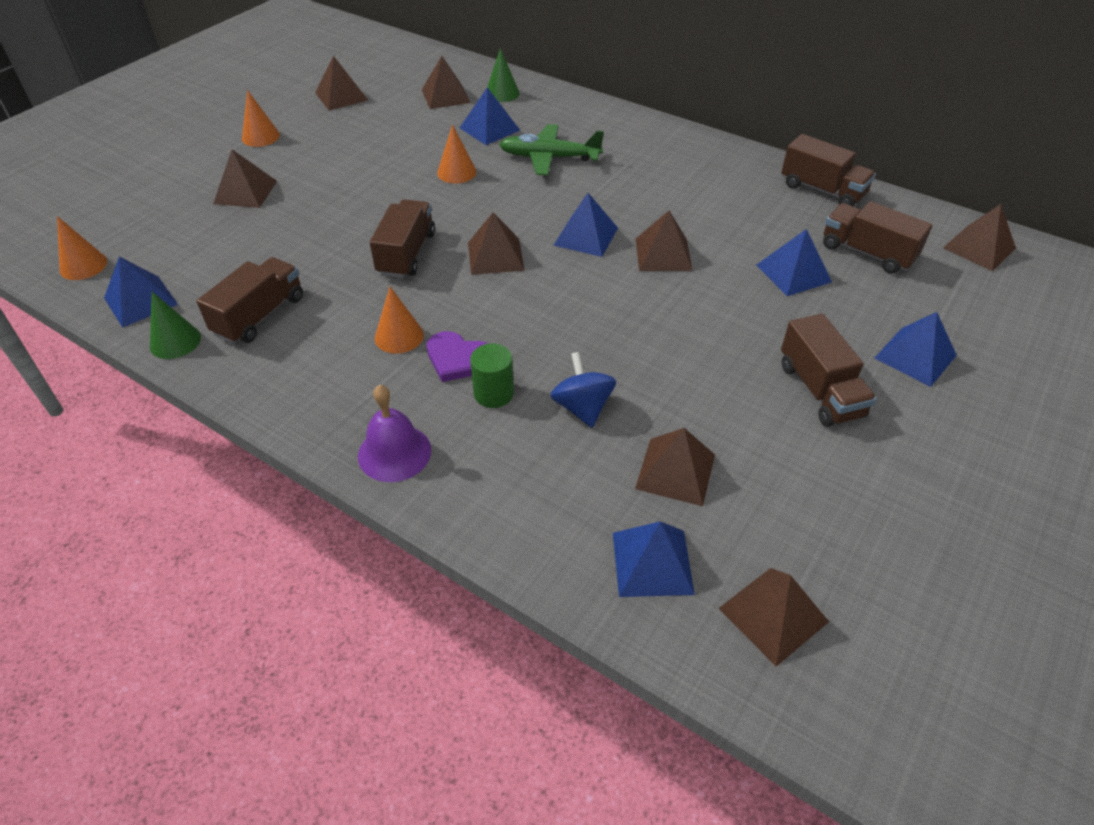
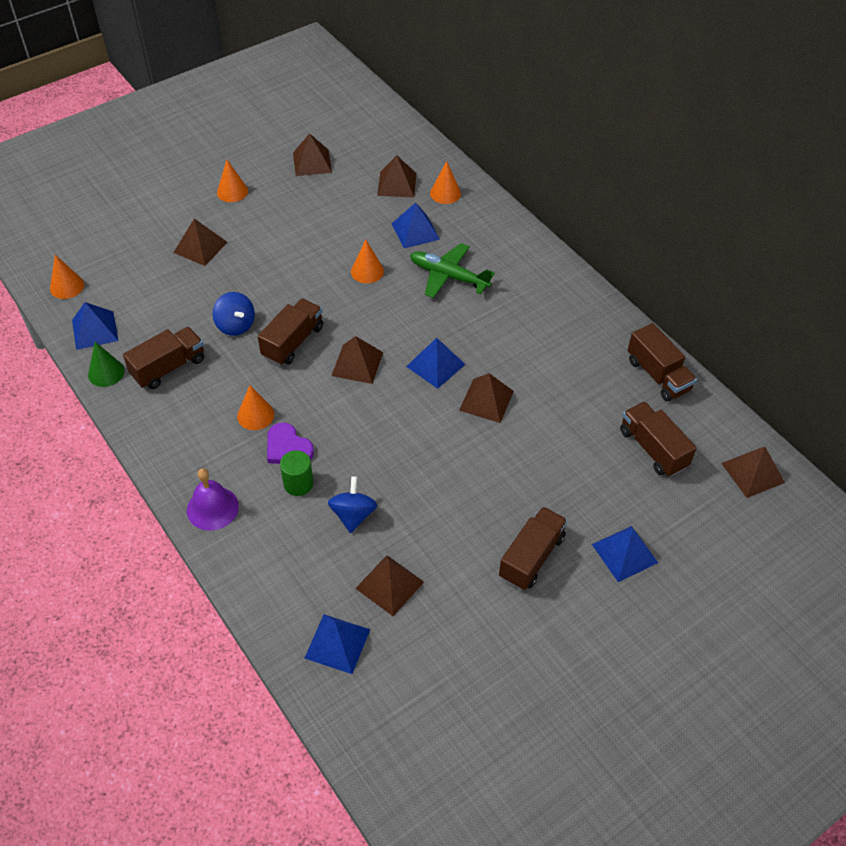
camera: 20 degrees right, 5 degrees up
green cone [487,48,520,102] -> orange cone [430,161,461,204]
brown pyramid [718,568,829,667] -> none
blue pyramid [757,229,832,296] -> none
brown truck [781,314,876,427] -> brown truck turned 150 degrees counterclockwise [499,506,568,590]
none -> blue spinning top [213,292,255,336]

